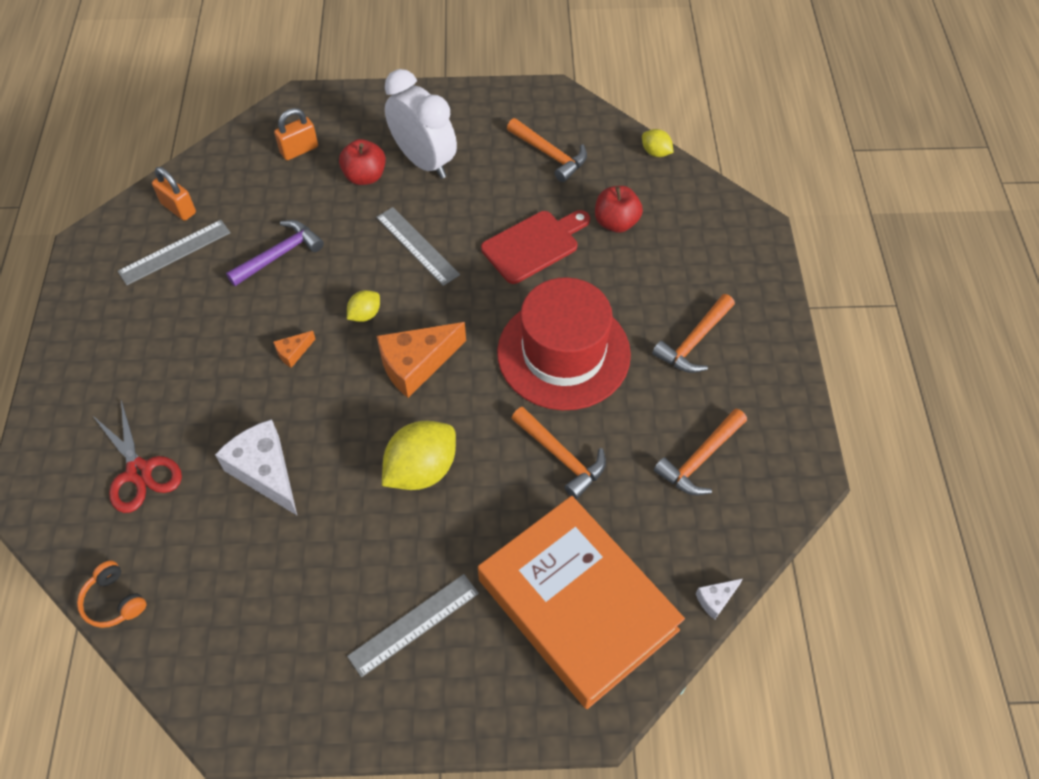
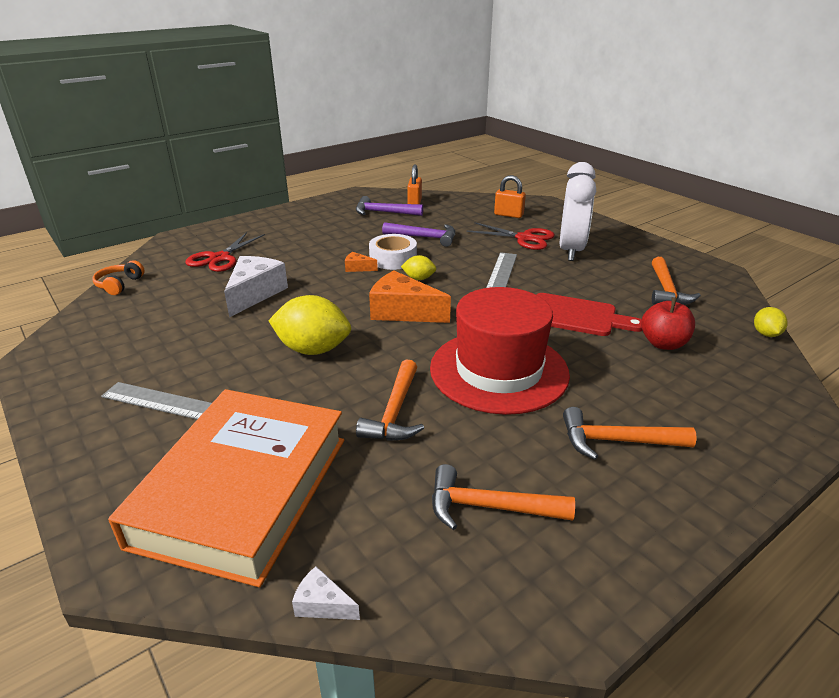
camera: 55 degrees right, 25 degrees down
grey ruler [118,220,230,285] -> purple hammer [356,196,423,216]
red apple [339,139,386,185] -> red scissors [467,222,555,250]
none -> white tape [369,234,417,270]

